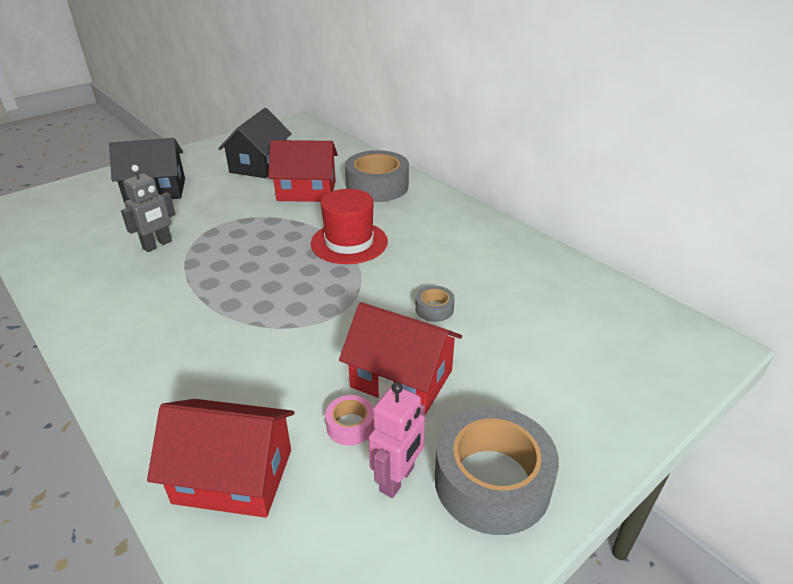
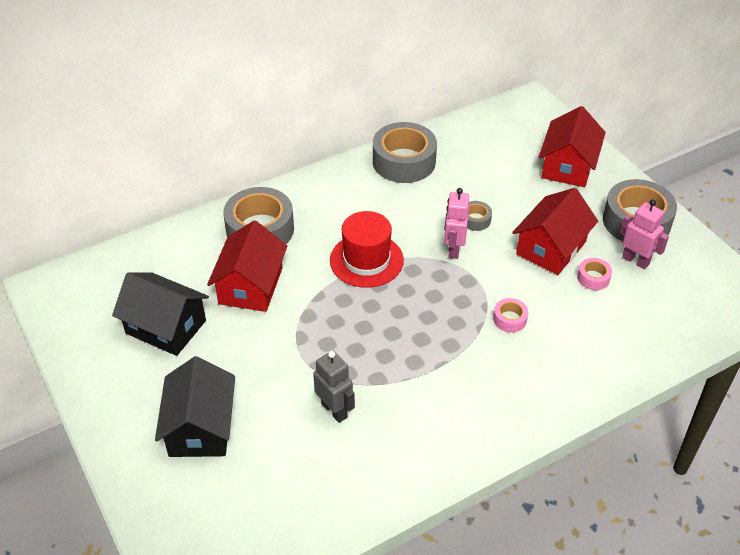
camera: 80 degrees left, 10 degrees up
red house [147,399,294,518] -> red house moved to [539,106,606,187]
none -> grey tape [373,122,437,183]
none -> pink robot [444,188,469,259]
none -> pink tape [493,298,528,332]

